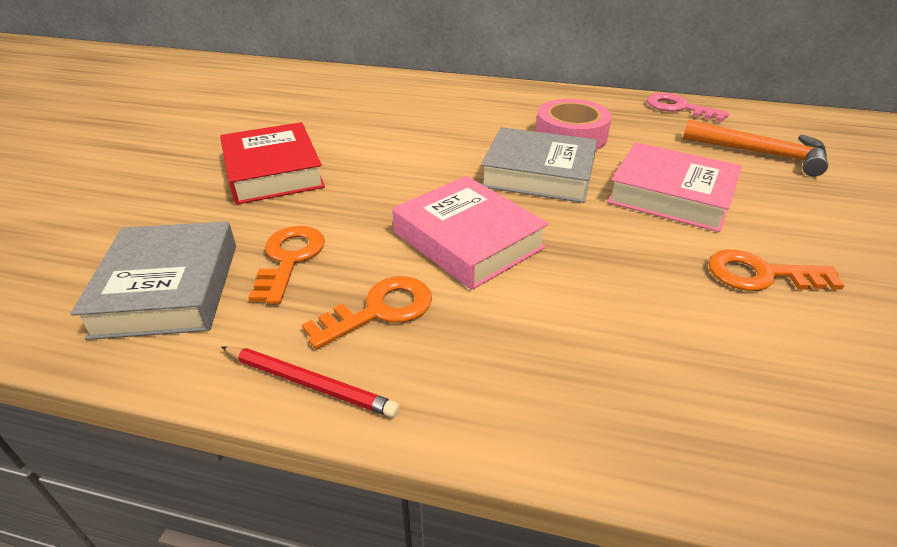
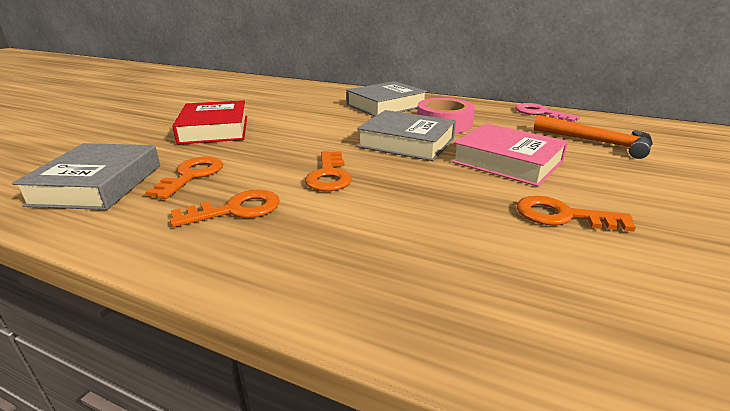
camera: 10 degrees right, 10 degrees down
red pencil [221,346,399,418] -> none
pink book [392,176,549,290] -> orange key [305,151,352,191]
none -> grey book [346,81,427,117]

